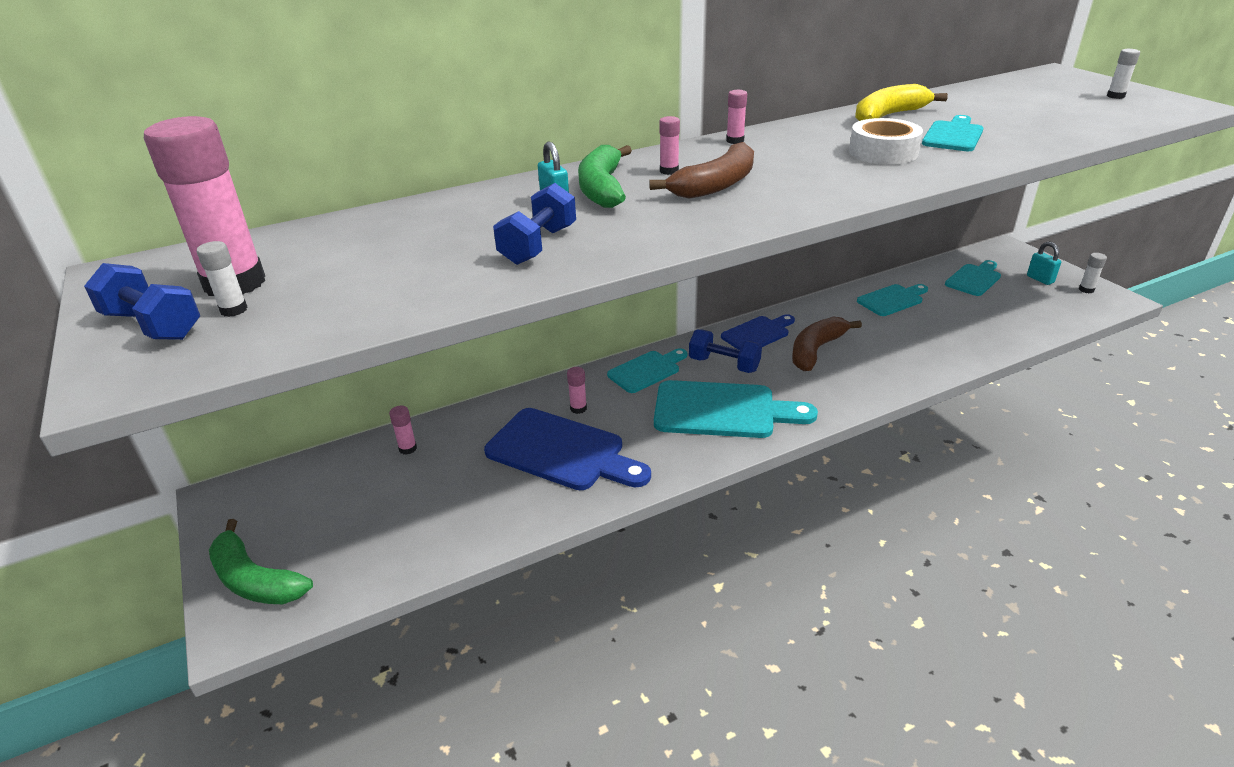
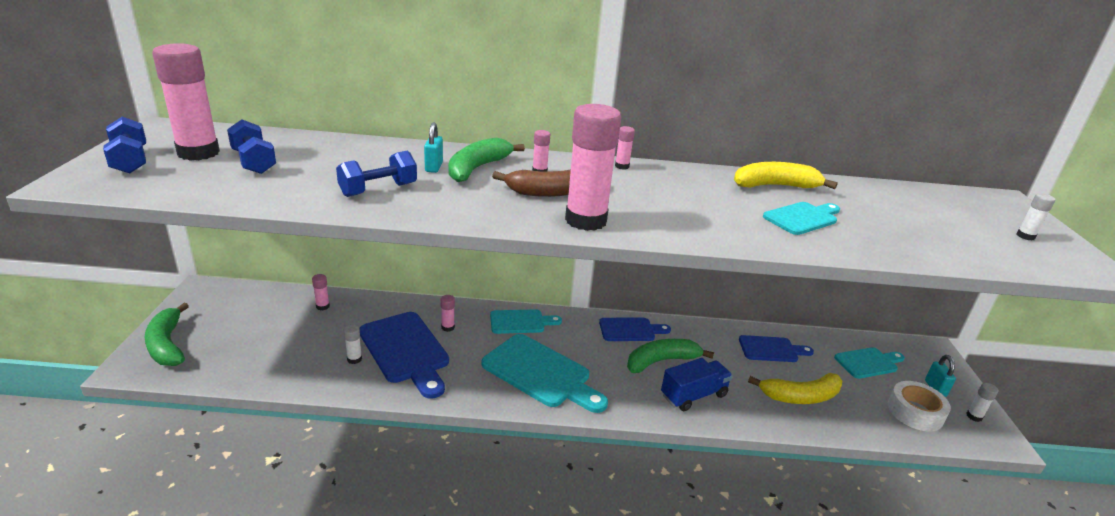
camera: 25 degrees right, 5 degrees down
white glue stick [197,241,248,317] -> white glue stick moved to [344,324,362,364]
blue dumbbell [689,329,762,373] -> blue dumbbell moved to [227,119,276,174]
brown banana [792,316,862,371] -> green banana [627,339,714,373]
white tape [849,118,923,165] -> white tape moved to [888,381,951,431]
turquoise cutting board [857,284,928,316] -> blue cutting board [739,335,814,362]
none -> pink glue stick [565,104,621,231]
none -> blue truck [661,358,733,411]
none -> yellow banana [748,373,842,404]

